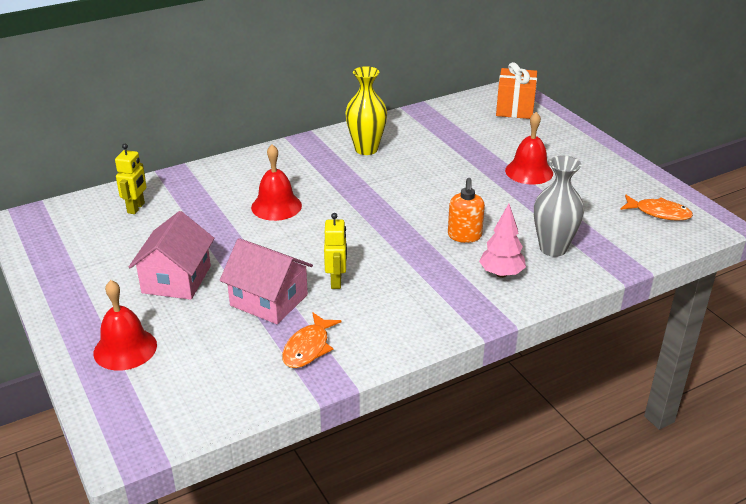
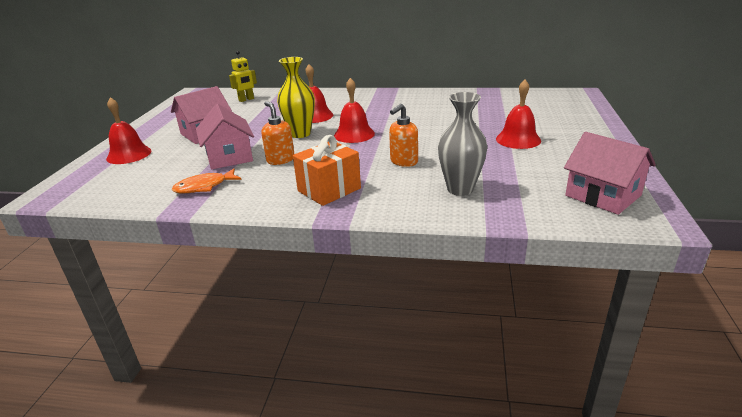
camera: 40 degrees right, 5 degrees down
yellow robot [324,213,347,289] -> orange soap dispenser [261,101,294,165]
yellow vase [345,66,387,155] -> yellow vase moved to [277,57,315,138]
pink tree [479,204,526,278] -> none
orange gift [496,62,537,119] -> orange gift moved to [293,135,361,206]
orange fish [620,195,693,221] -> pink house [564,132,656,215]
none -> red bell [334,78,375,143]

